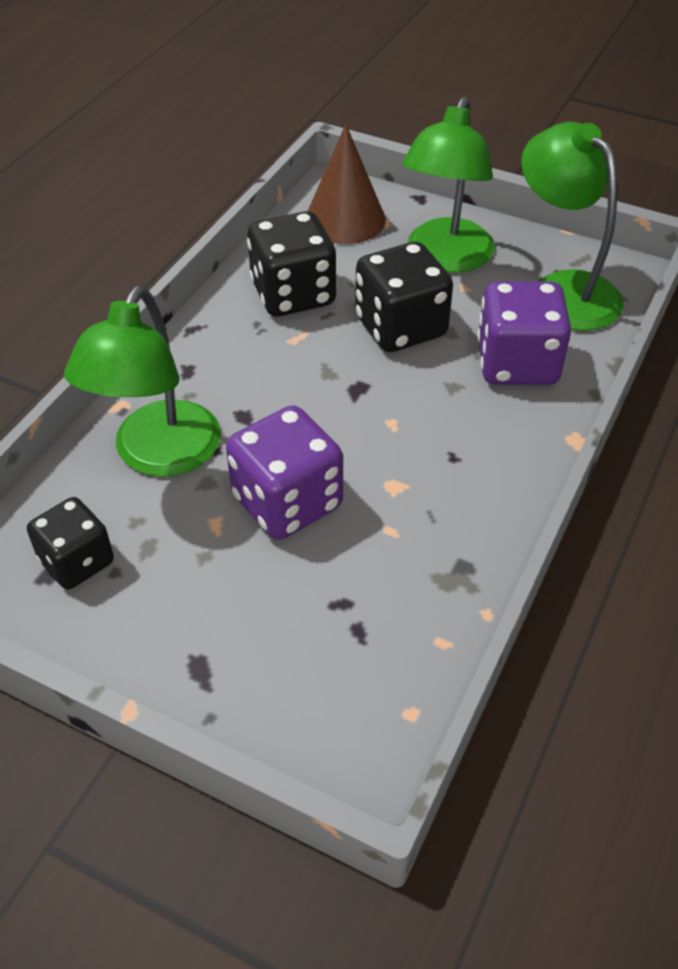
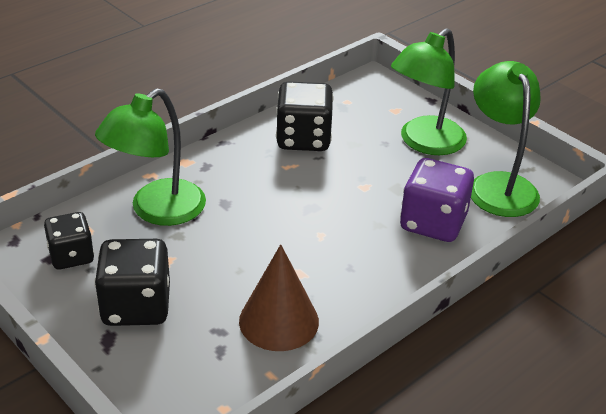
camera: 20 degrees right, 10 degrees down
purple dice [226,405,343,540] -> none
brown cone [308,124,386,244] -> brown cone moved to [239,244,319,351]
black dice [355,242,453,352] -> black dice moved to [94,239,170,326]

